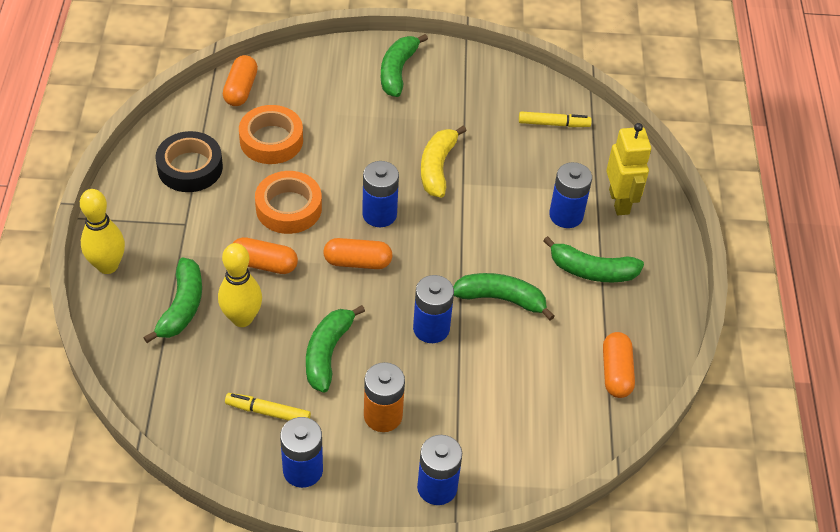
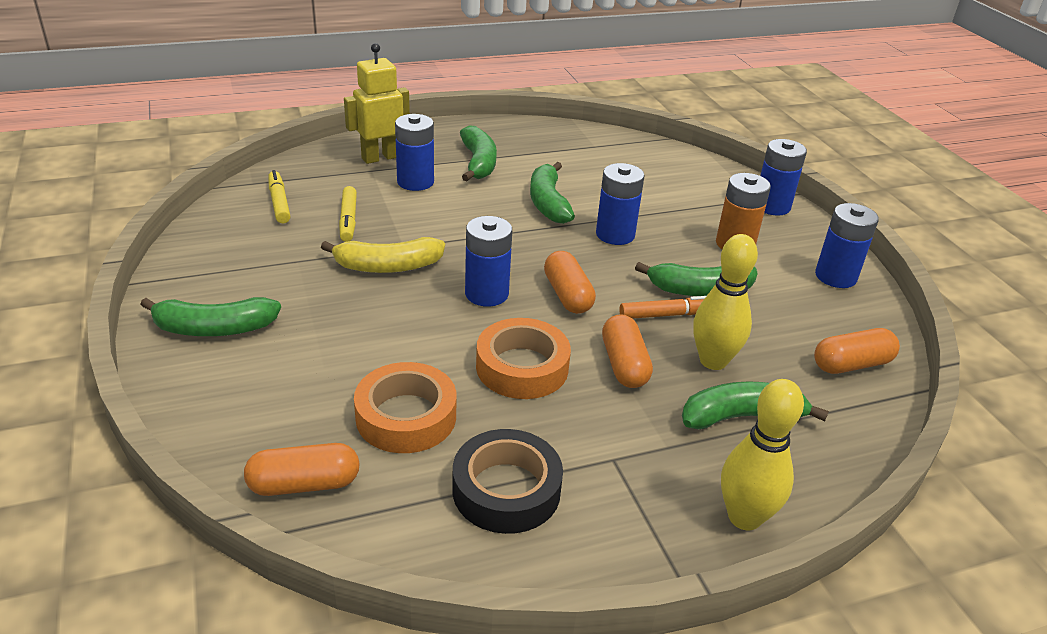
camera: 110 degrees left, 15 degrees down
yellow marker [225,393,311,421] -> yellow marker moved to [339,186,357,242]
orange capsule [603,332,635,398] -> orange capsule moved to [814,328,900,374]
none -> orange marker [619,296,706,319]

